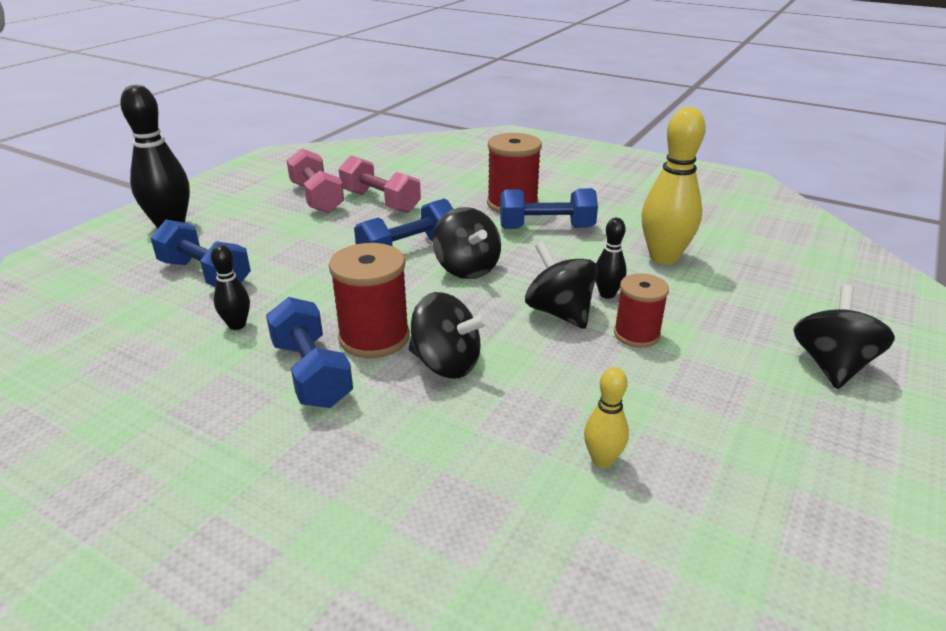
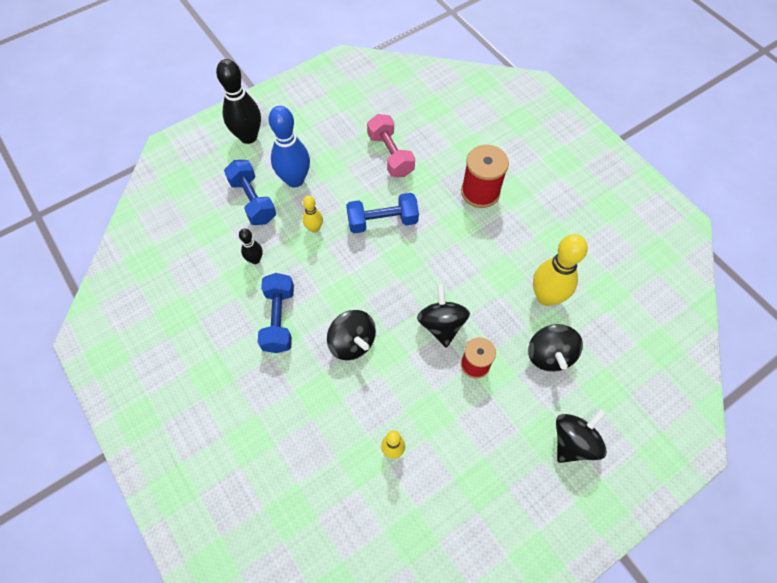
camera: 25 degrees right, 30 degrees up
pink dumbbell [287,148,344,213] -> none
red spool [329,243,410,358] -> none
black spinning top [433,207,501,279] -> black spinning top moved to [528,324,583,372]
blue dumbbell [500,188,598,229] -> none
black bowling pin [596,218,627,299] -> none
none -> blue bowling pin [269,106,310,188]
none -> yellow bowling pin [303,196,323,233]

